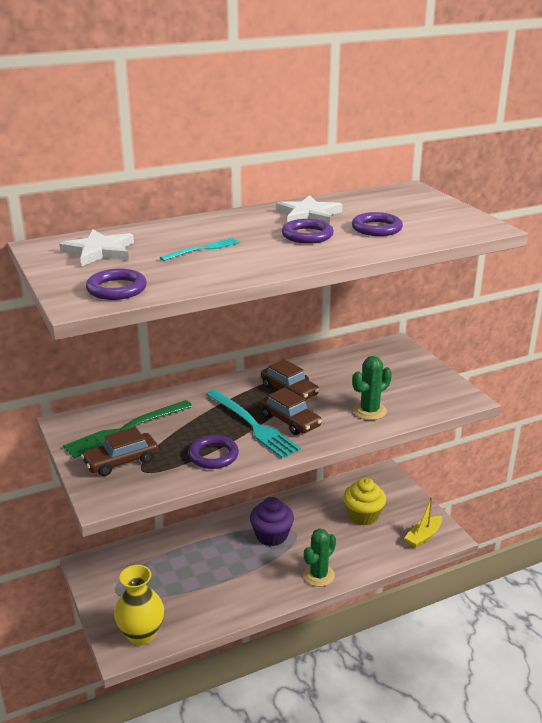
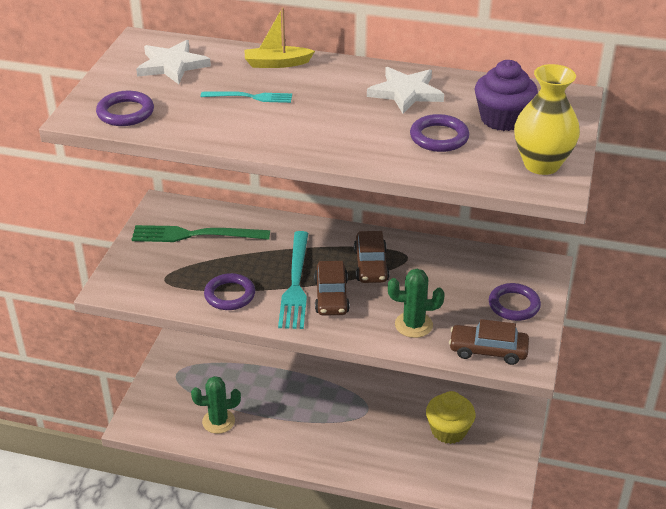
camera: 40 degrees right, 10 degrees up
brown car [81,427,158,476] -> brown car moved to [449,319,529,365]
yellow vase [114,565,164,645] -> yellow vase moved to [514,64,580,175]
purple cupcake [250,497,294,546] -> purple cupcake moved to [475,60,538,131]
purple ring [282,219,334,244] -> purple ring moved to [489,283,541,321]
green cactus [303,528,336,587] -> green cactus moved to [191,376,241,434]
yellow boat [404,497,442,548] -> yellow boat moved to [244,8,315,68]

